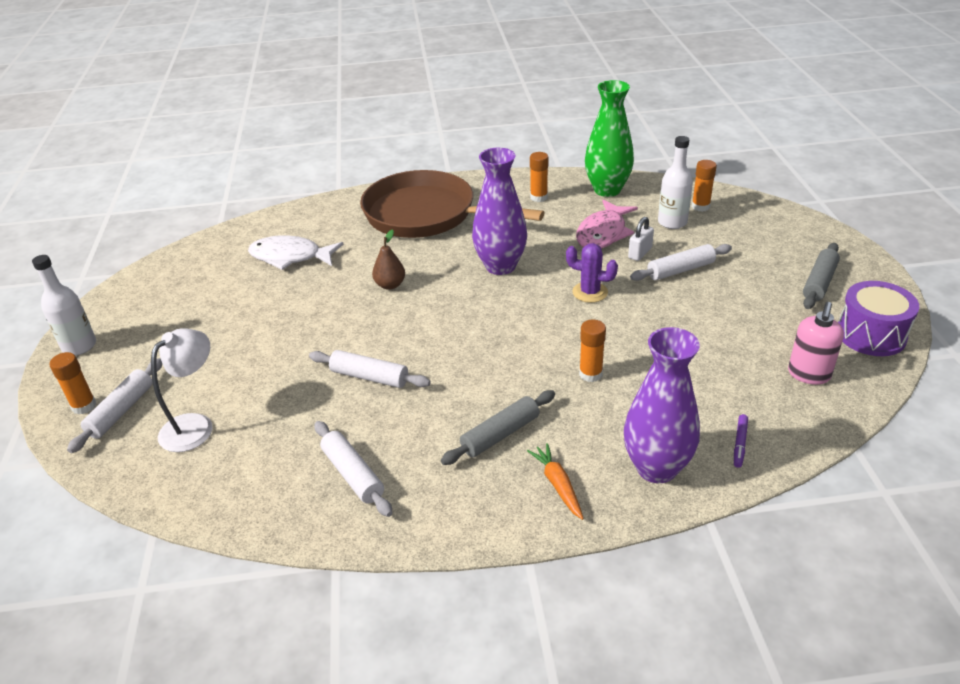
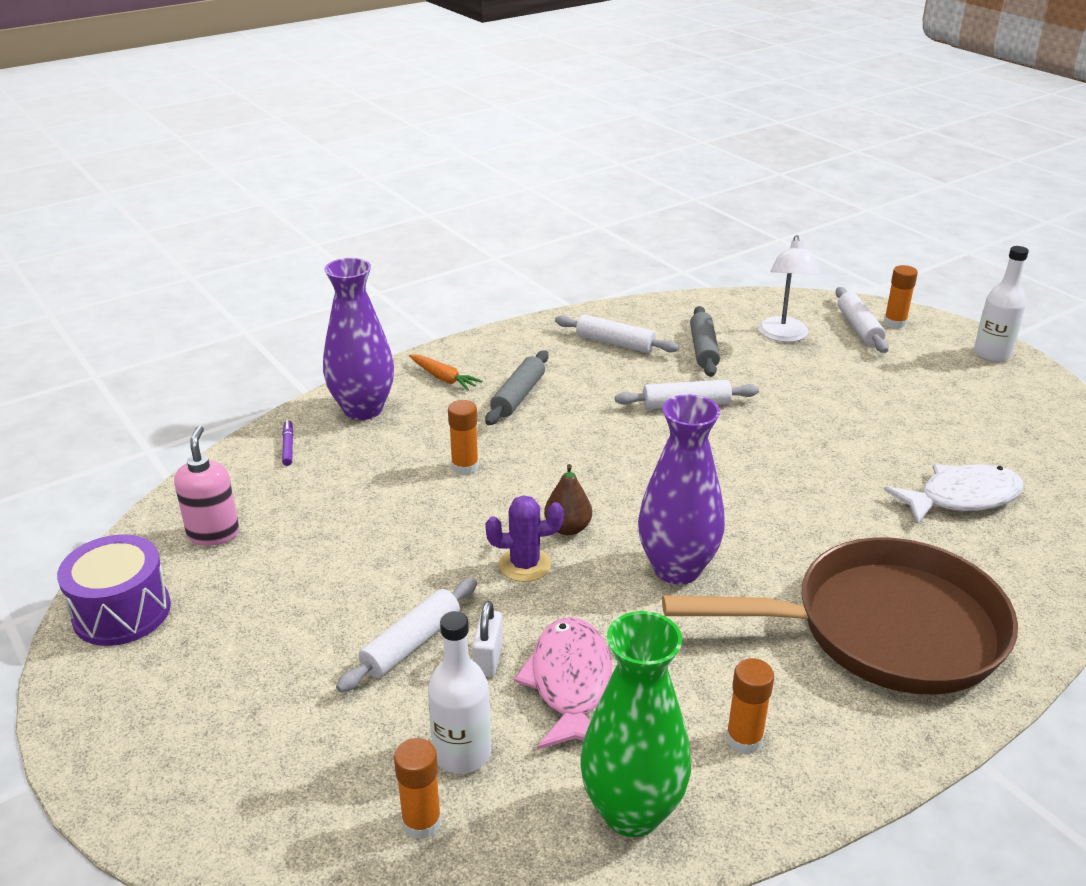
camera: 150 degrees right, 5 degrees down
brown pear [372,229,405,290] -> brown pear moved to [544,464,592,535]
grey rolling pin [803,243,840,309] -> grey rolling pin moved to [690,306,720,377]

